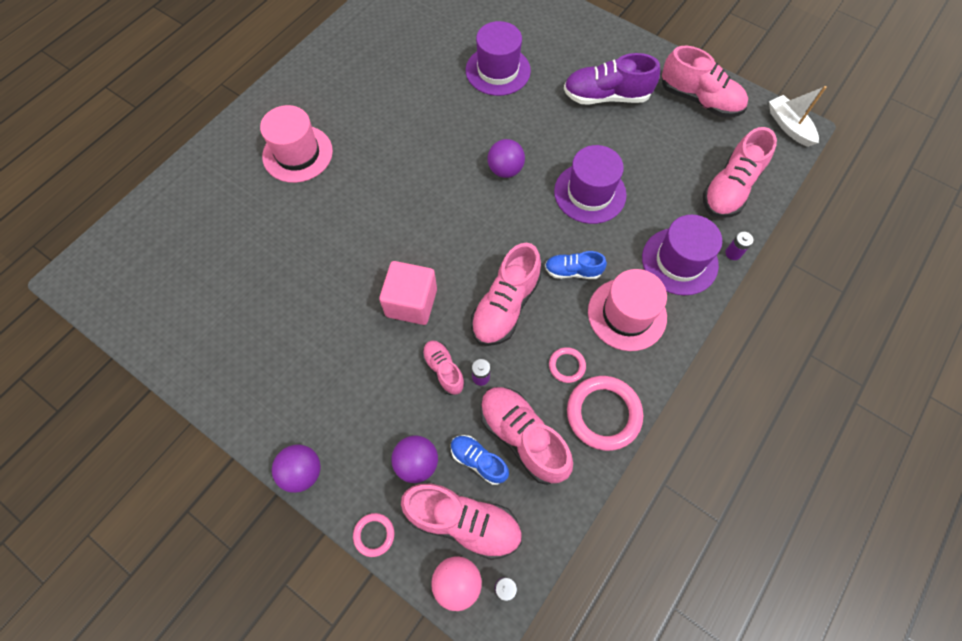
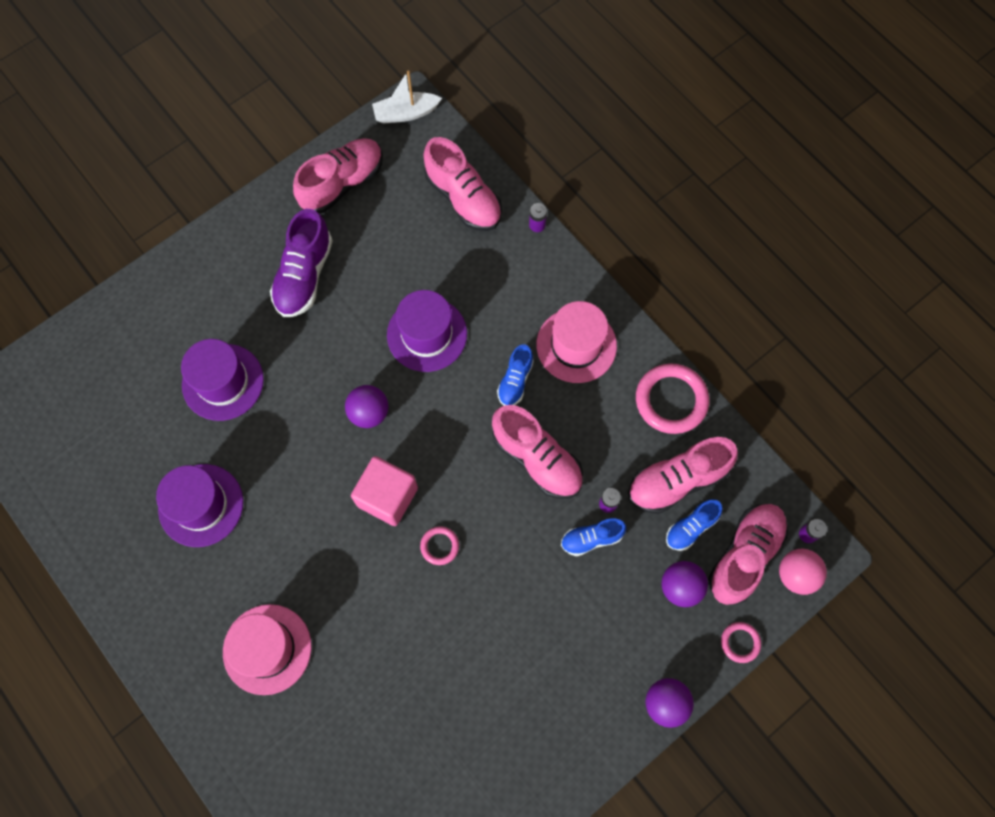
camera: 75 degrees left, 5 degrees up
pink cube [379,261,437,325] -> pink cube moved to [351,456,418,526]
pink shoe [422,340,465,395] -> blue shoe [561,518,626,556]
pink ring [549,347,586,383] -> pink ring moved to [420,526,459,565]
purple hat [642,215,722,295] -> purple hat moved to [156,464,243,547]

